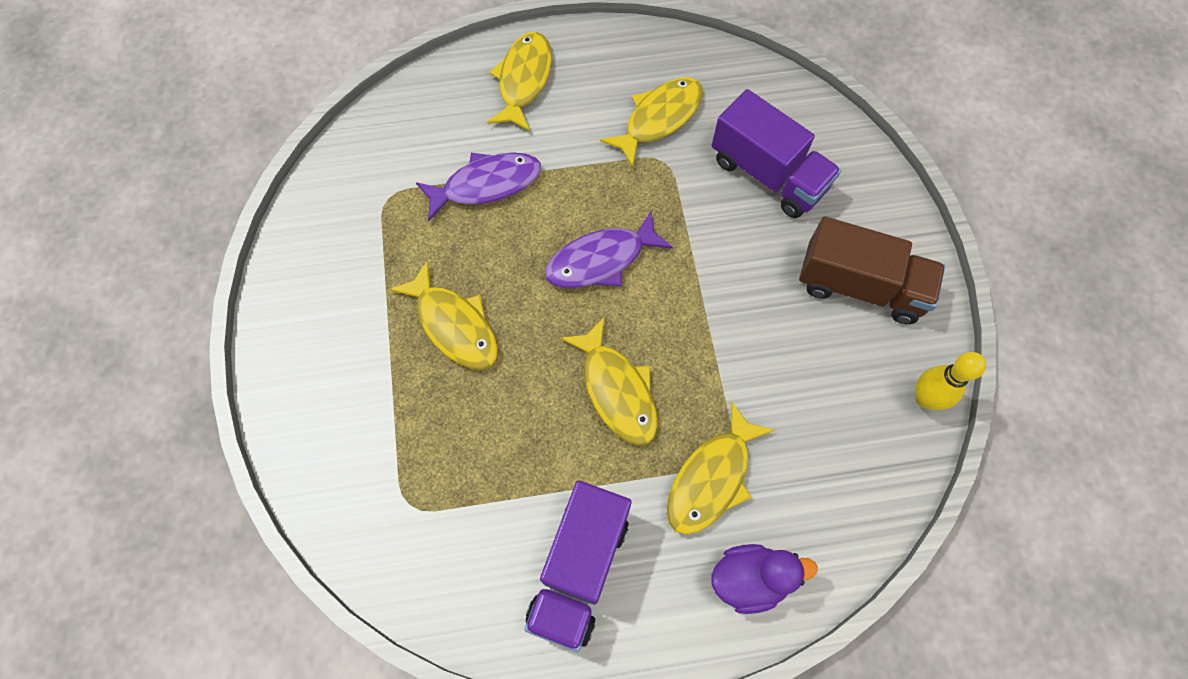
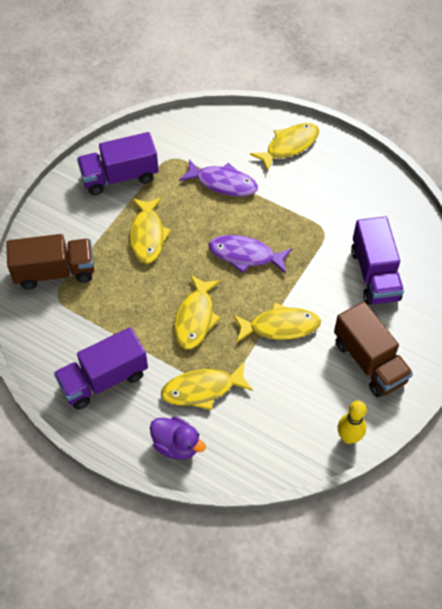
camera: 40 degrees right, 10 degrees down
yellow fish [600,78,703,168] -> yellow fish moved to [233,303,321,342]
none -> brown truck [6,234,94,290]
none -> purple truck [77,132,159,195]

